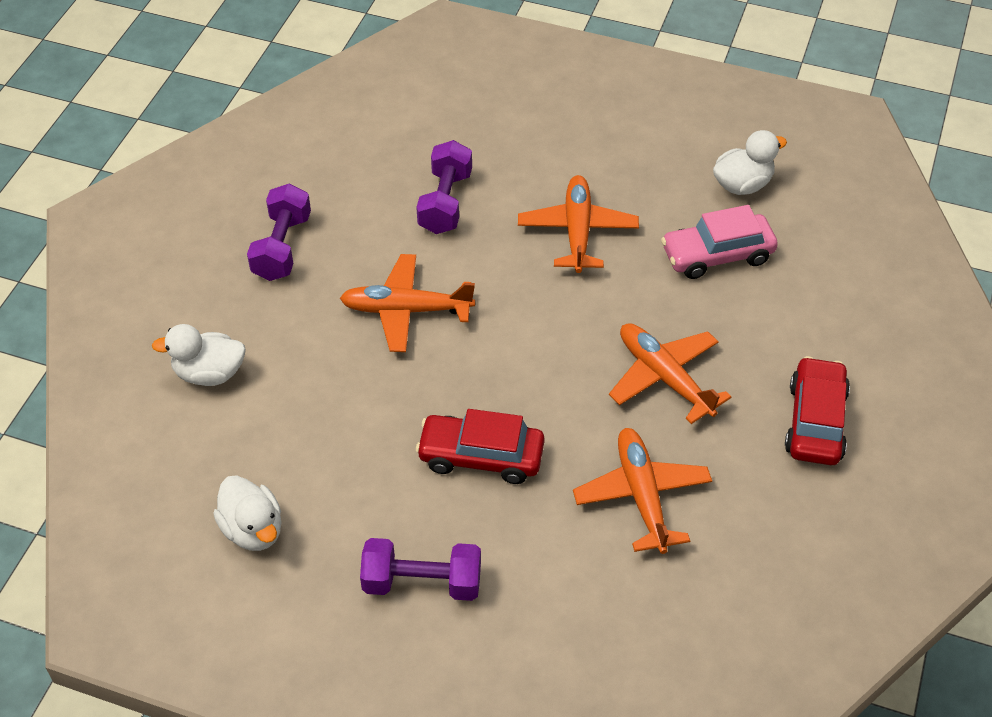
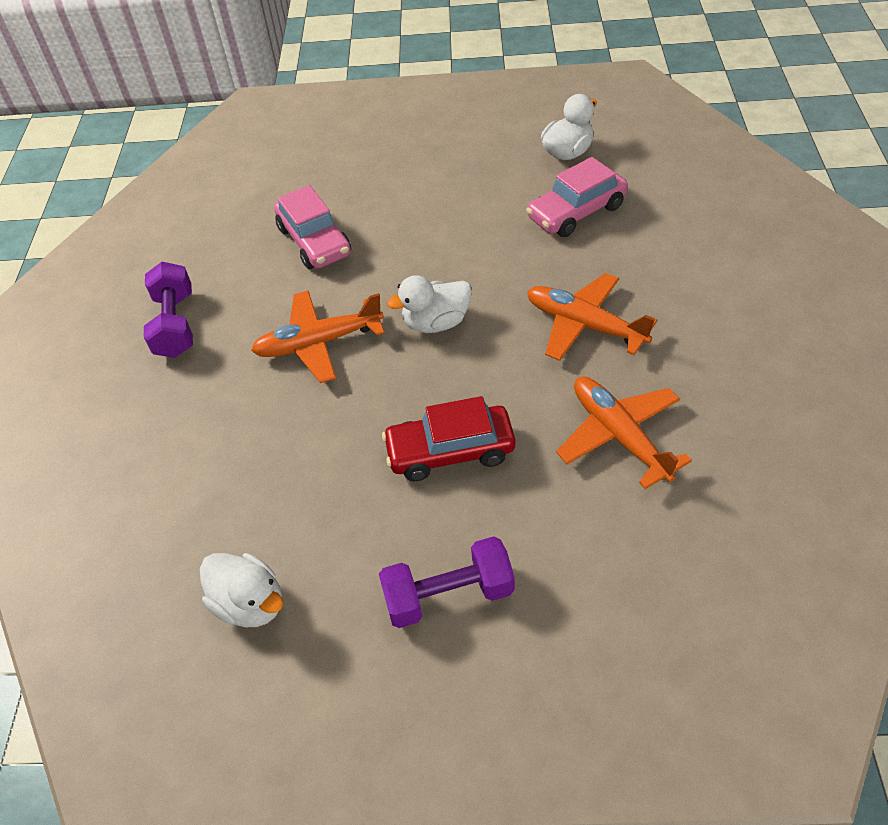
camera: 15 degrees left, 0 degrees up
white duck [152,324,246,386] -> white duck moved to [387,275,472,333]
purple dumbbell [416,140,472,234] -> pink car [274,185,351,269]
orange plane [518,175,639,273] -> none
red car [785,356,850,465] -> none

